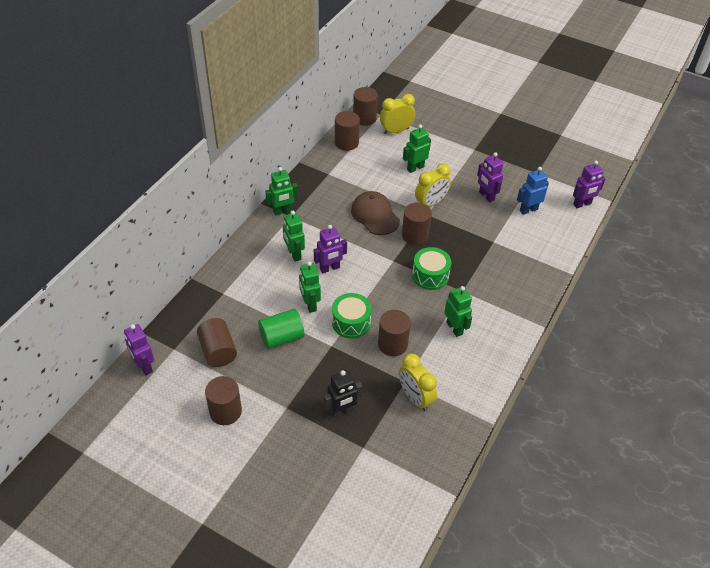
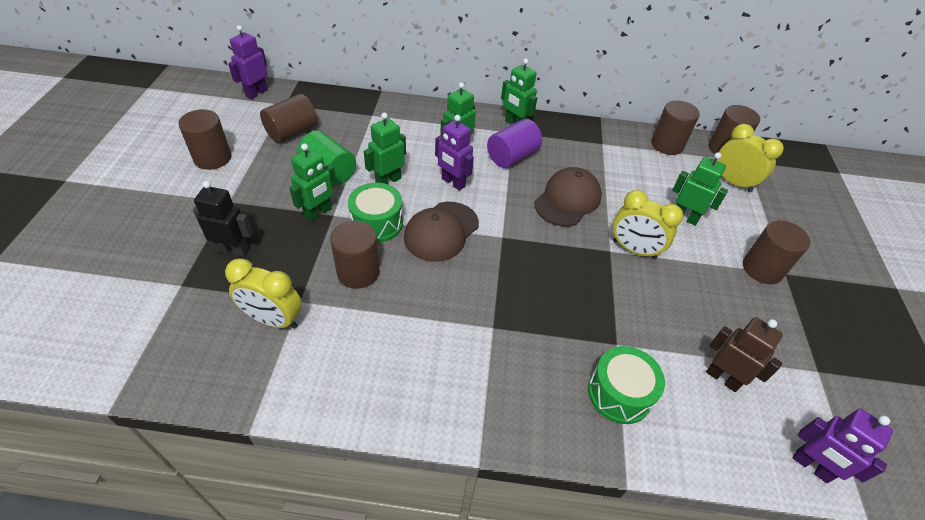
camera: 65 degrees right, 0 degrees up
black robot [324,370,363,418] -> black robot turned 150 degrees clockwise [193,181,253,257]
yellow clock [399,354,437,411] -> yellow clock turned 105 degrees counterclockwise [225,258,302,329]
brown cylinder [402,202,432,245] -> brown cylinder moved to [743,220,810,284]
green drum [412,247,451,290] -> green drum moved to [588,346,665,424]
green robot [444,286,472,337] -> green robot moved to [289,143,337,222]
purple robot [477,152,503,202] -> none
blue robot [517,167,549,215] -> brown robot [706,317,783,392]
none -> brown cap [404,202,479,262]
none -> purple cylinder [487,119,542,168]

